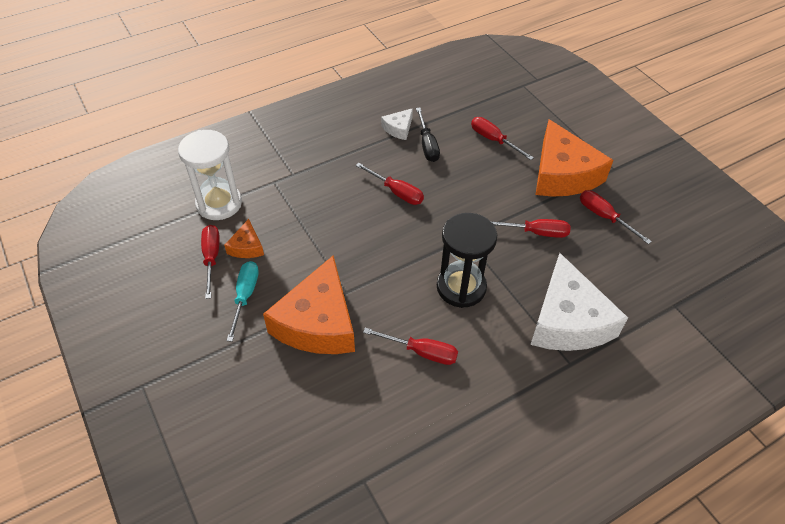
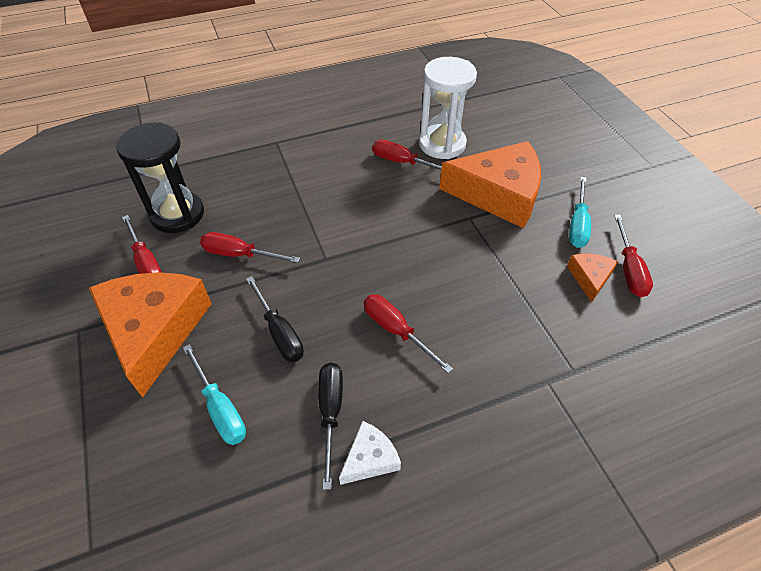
camera: 170 degrees left, 0 degrees up
white hourglass [178,130,242,220] -> white hourglass moved to [419,57,477,159]
orange cheese [263,256,355,354] -> orange cheese turned 75 degrees clockwise [439,141,542,228]
black hourglass [437,213,497,308] -> black hourglass moved to [116,122,204,233]
red screwdriver [471,117,534,160] -> turquoise screwdriver [183,344,246,445]
white cheese [530,253,628,351] -> none
none -> black screwdriver [246,276,304,362]

